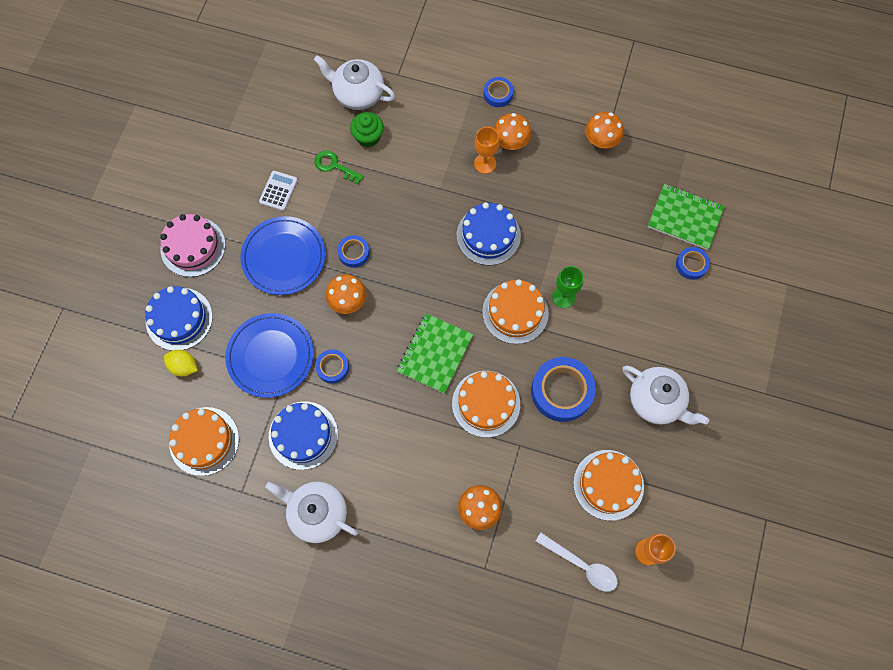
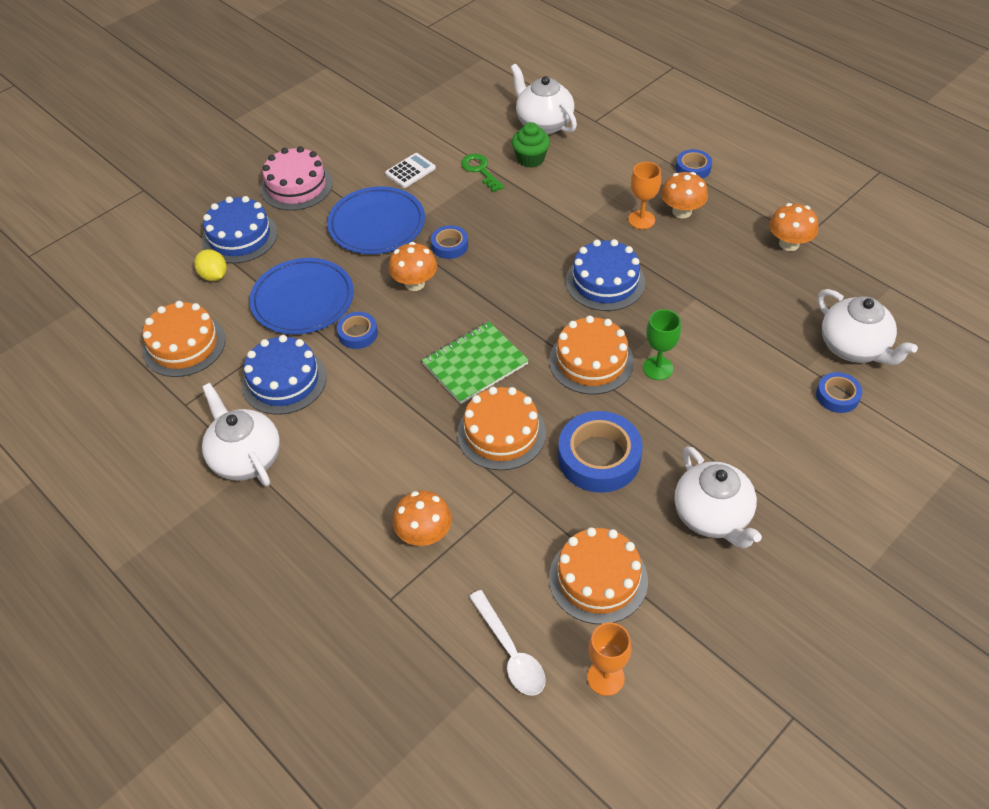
camera: 30 degrees right, 20 degrees down
green notebook [648,184,725,250] -> white teapot [818,289,918,365]

